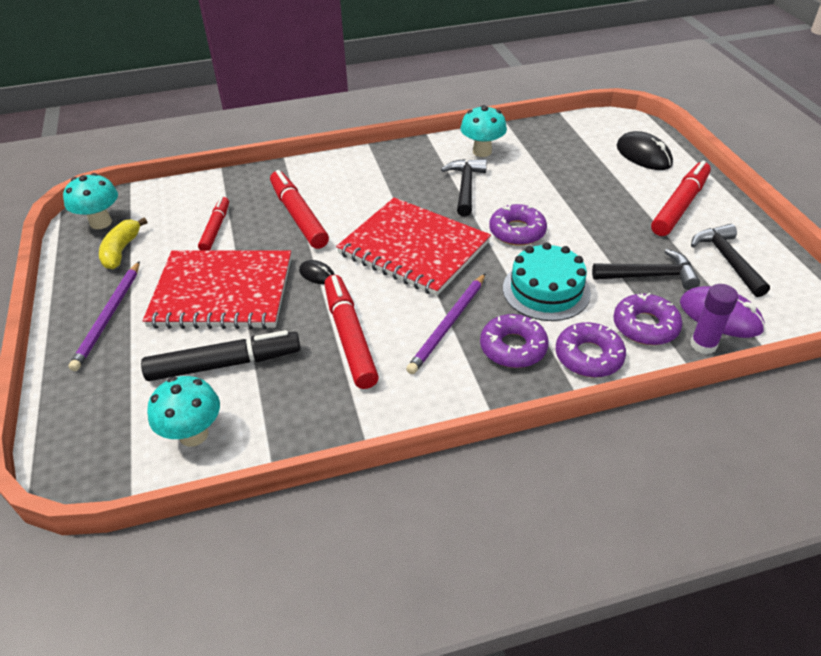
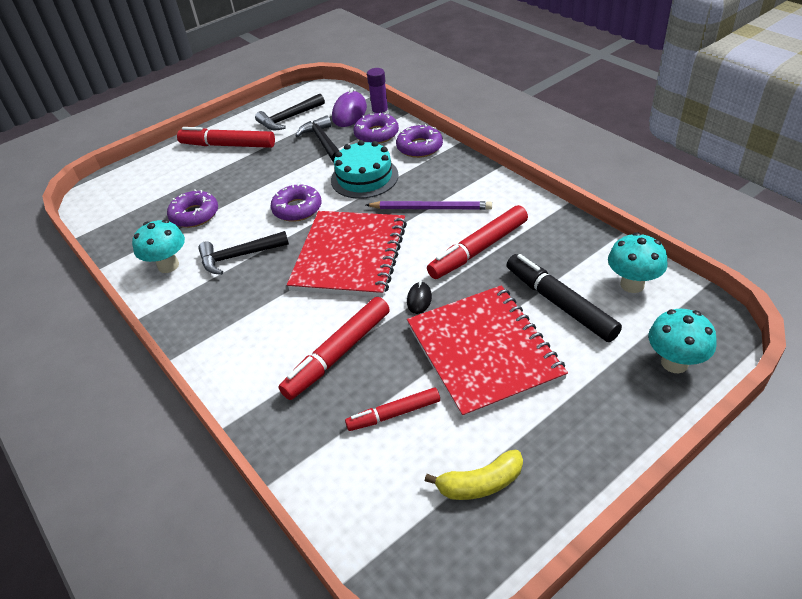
camera: 110 degrees left, 0 degrees up
turquoise mushroom [63,173,118,229] -> turquoise mushroom moved to [648,309,717,373]
purple pencil [68,261,140,371] -> none
purple donut [480,314,549,368] -> purple donut moved to [167,189,218,228]
black mouse [617,131,673,170] -> none

